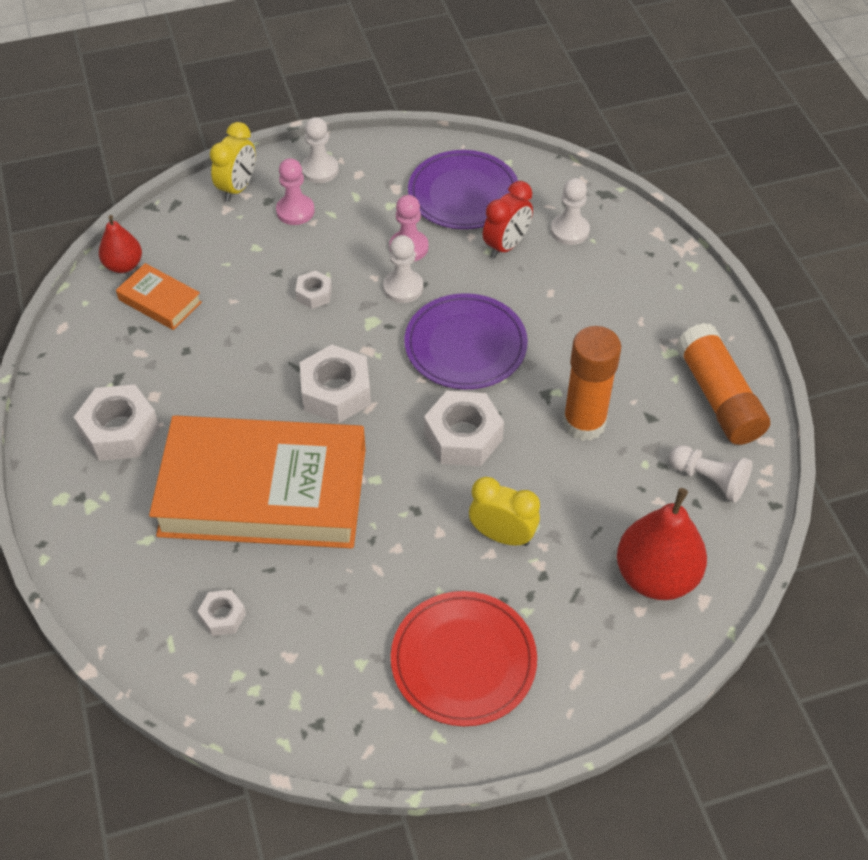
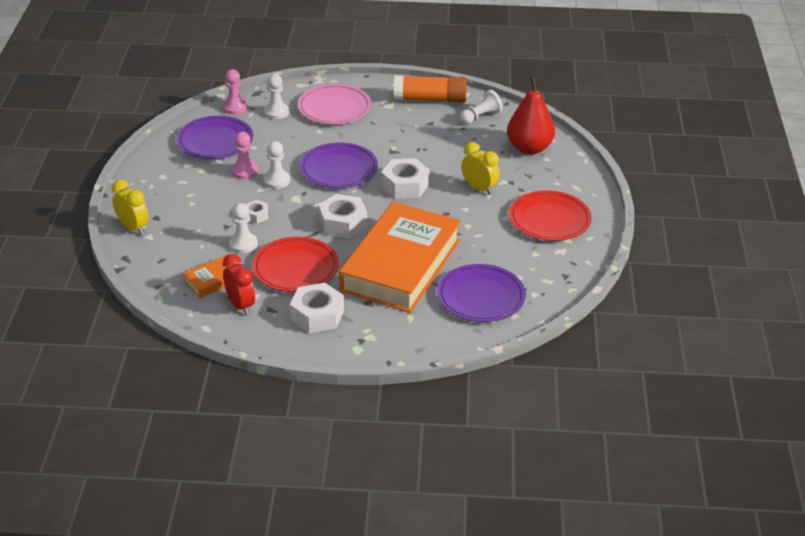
camera: 70 degrees left, 15 degrees down
red pear [99,215,142,273] -> none
white nut [197,590,246,636] -> purple plate [437,264,526,322]
pink pawn [276,158,315,225] -> pink pawn moved to [222,69,248,115]
white pawn [301,117,339,183] -> white pawn moved to [229,203,258,253]
yellow clock [469,477,540,546] -> yellow clock turned 90 degrees clockwise [461,142,499,195]
red clock [483,181,533,258] -> red clock moved to [223,254,255,315]
orange glue stick [563,326,621,441] -> none
none -> red plate [252,237,339,292]
none -> pink plate [298,84,371,124]

